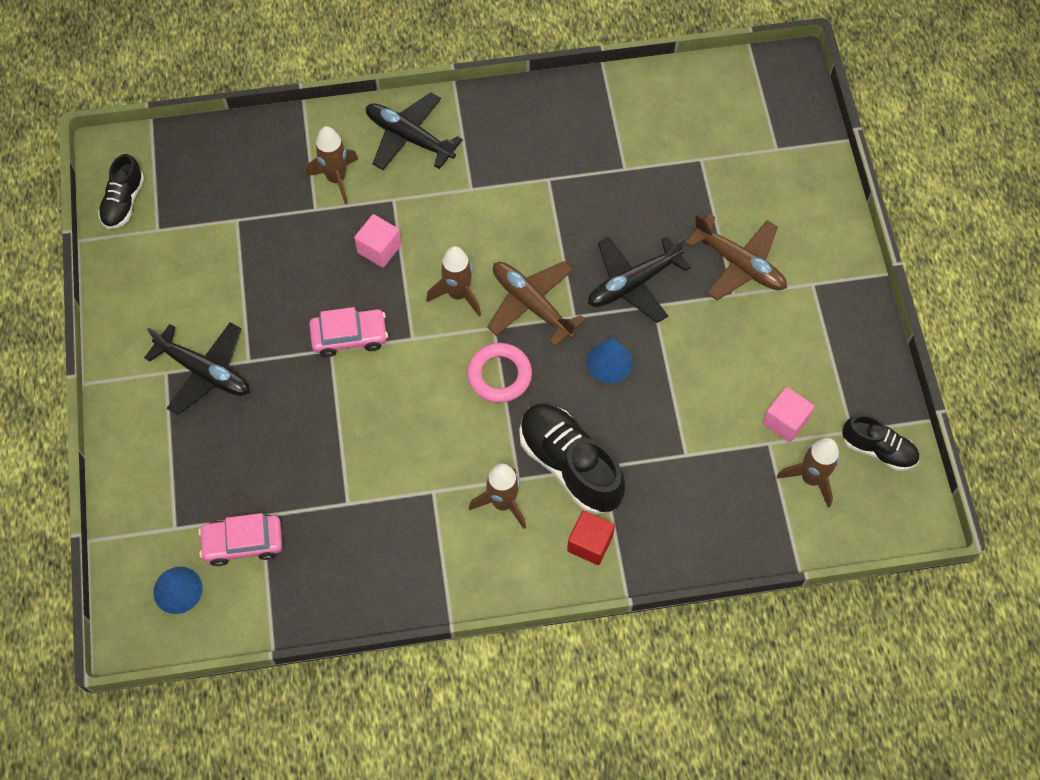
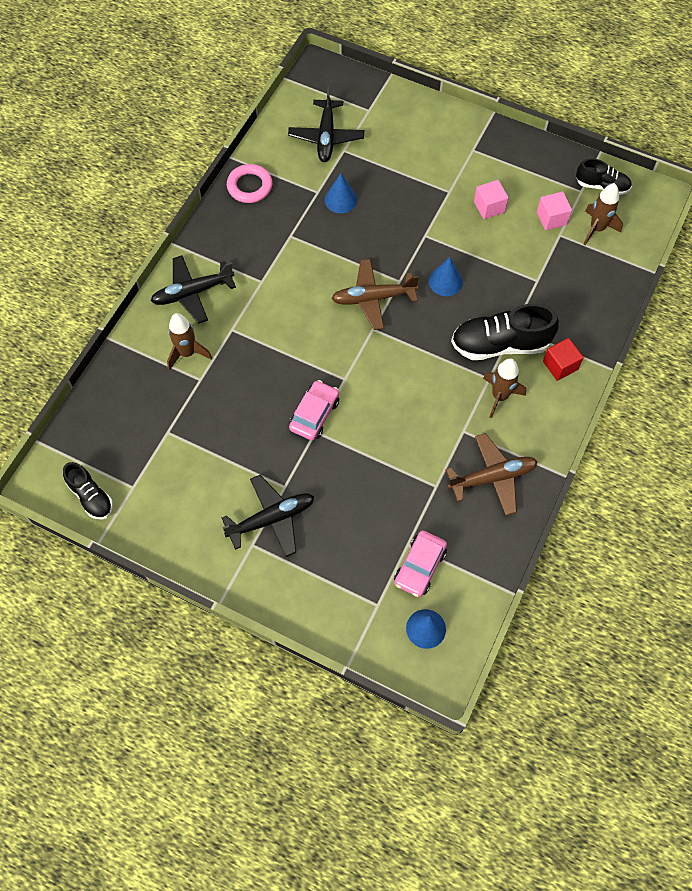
camera: 55 degrees left, 0 degrees up
pink cube [354,214,401,268] -> pink cube moved to [474,180,509,219]
brown rocket [426,246,481,316] -> none
pink ring [467,343,532,403] -> pink ring moved to [227,164,272,203]
black plane [588,236,691,323] -> black plane moved to [288,86,364,162]
brown plane [685,214,787,301] -> brown plane moved to [446,433,538,516]
black shoe [842,414,919,471] -> black shoe turned 45 degrees clockwise [576,158,632,195]
none -> blue cone [325,173,357,213]

